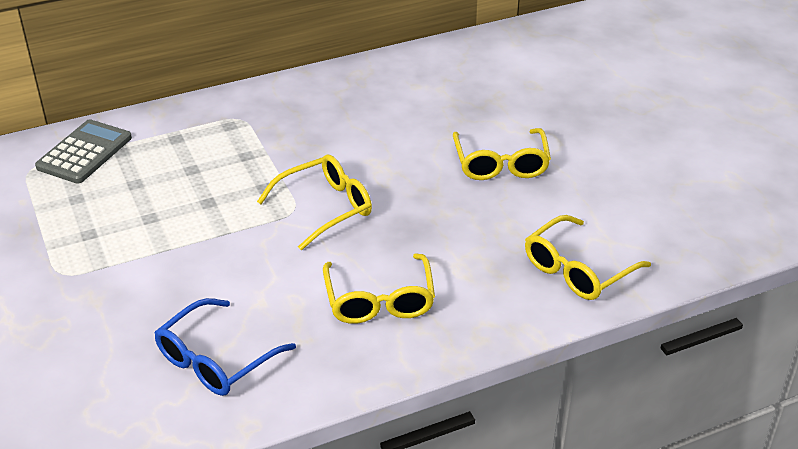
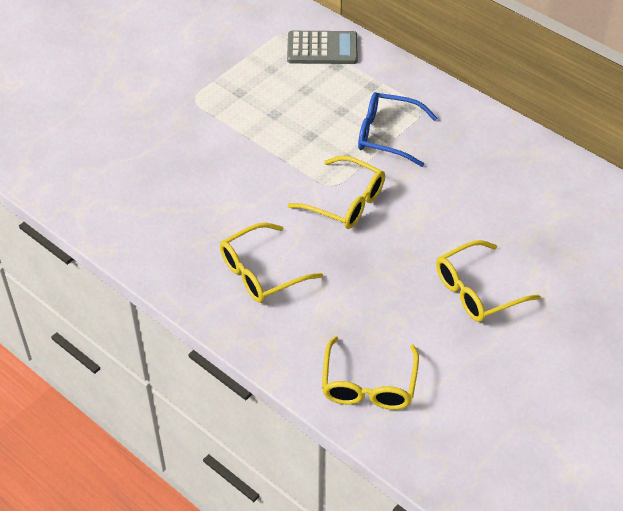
camera: 65 degrees right, 10 degrees up
blue glasses [154,298,296,396] -> blue glasses moved to [358,92,437,167]
yellow glasses [525,215,651,300] -> yellow glasses turned 105 degrees counterclockwise [322,336,419,410]

